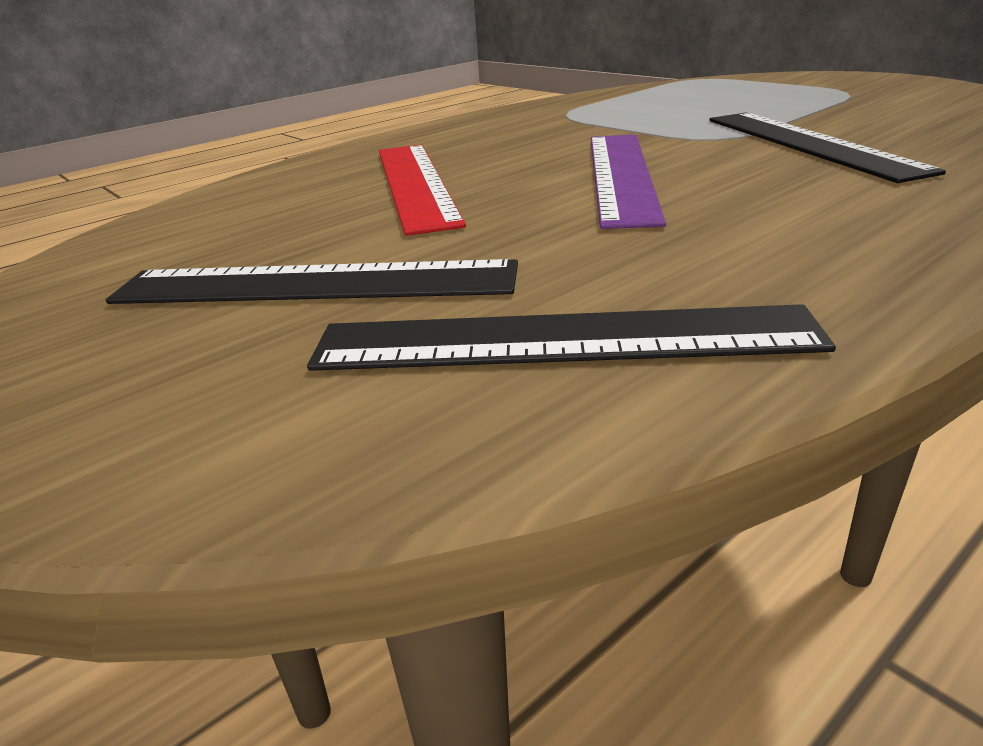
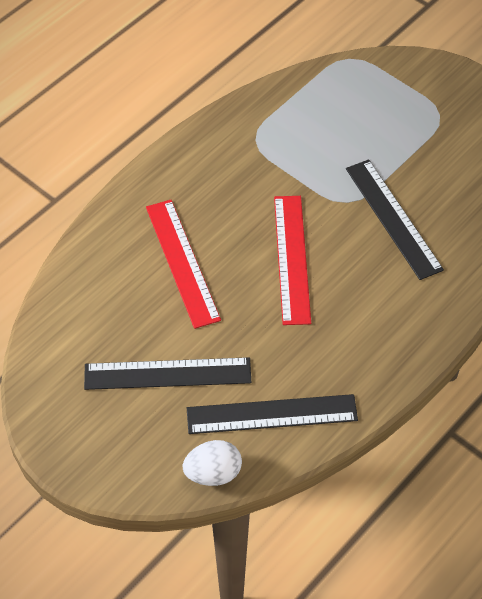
camera: 10 degrees left, 25 degrees up
purple ruler [591,134,666,229] -> red ruler [274,196,311,325]
none -> white egg [183,440,242,486]

